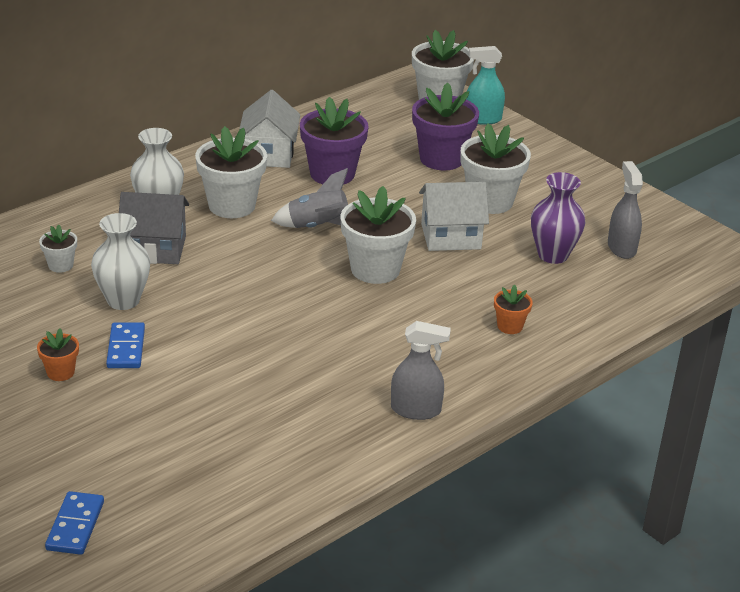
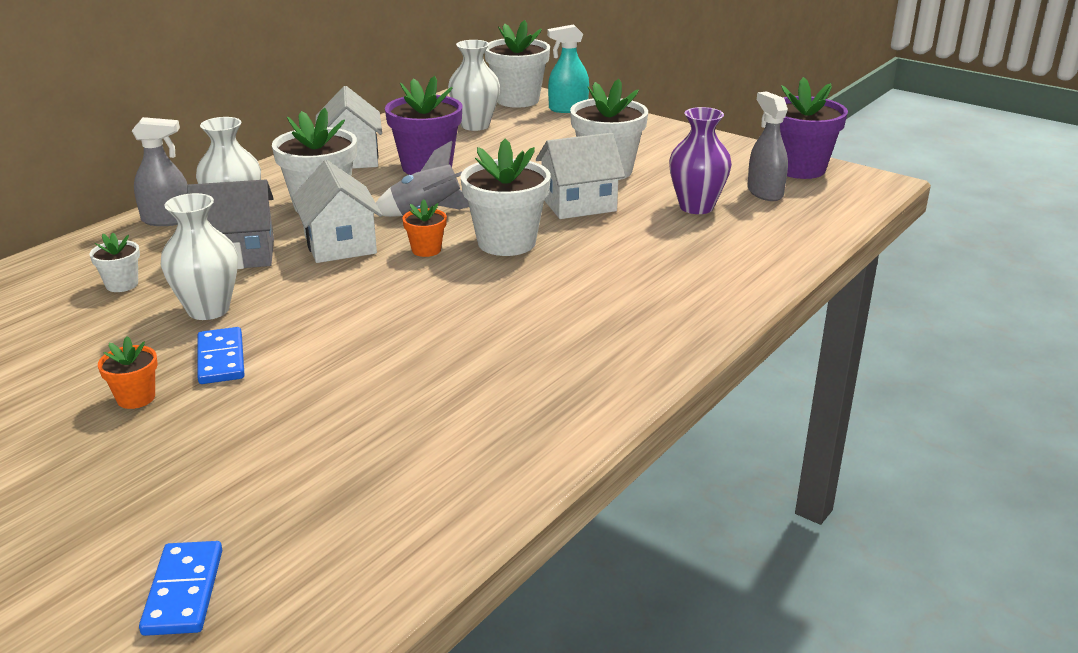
camera: 10 degrees left, 5 degrees down
grey spray bottle [391,321,451,420] -> grey spray bottle moved to [132,117,188,226]
purple flower pot [412,82,479,171] -> purple flower pot moved to [780,77,848,179]
orange flower pot [494,284,533,334] -> orange flower pot moved to [402,199,447,257]
none -> white house [292,160,382,263]
none -> white vase [448,40,500,131]

